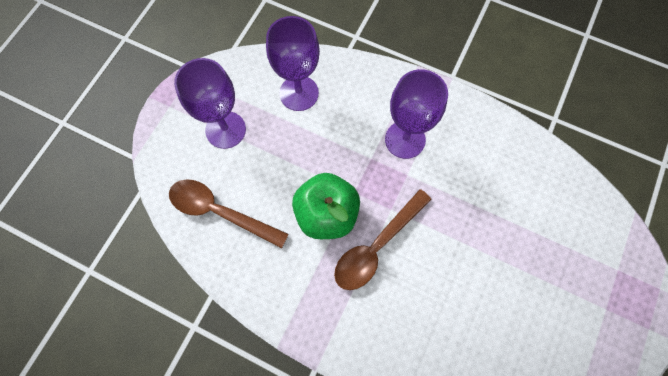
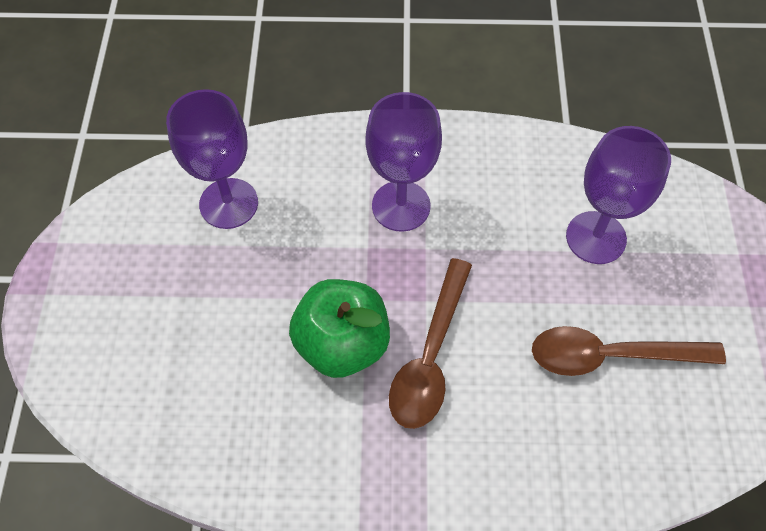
camera: 25 degrees left, 10 degrees down
brown spoon [169,179,289,248] -> brown spoon moved to [532,326,726,376]
purple goblet [174,58,246,149] -> purple goblet moved to [566,126,671,264]

